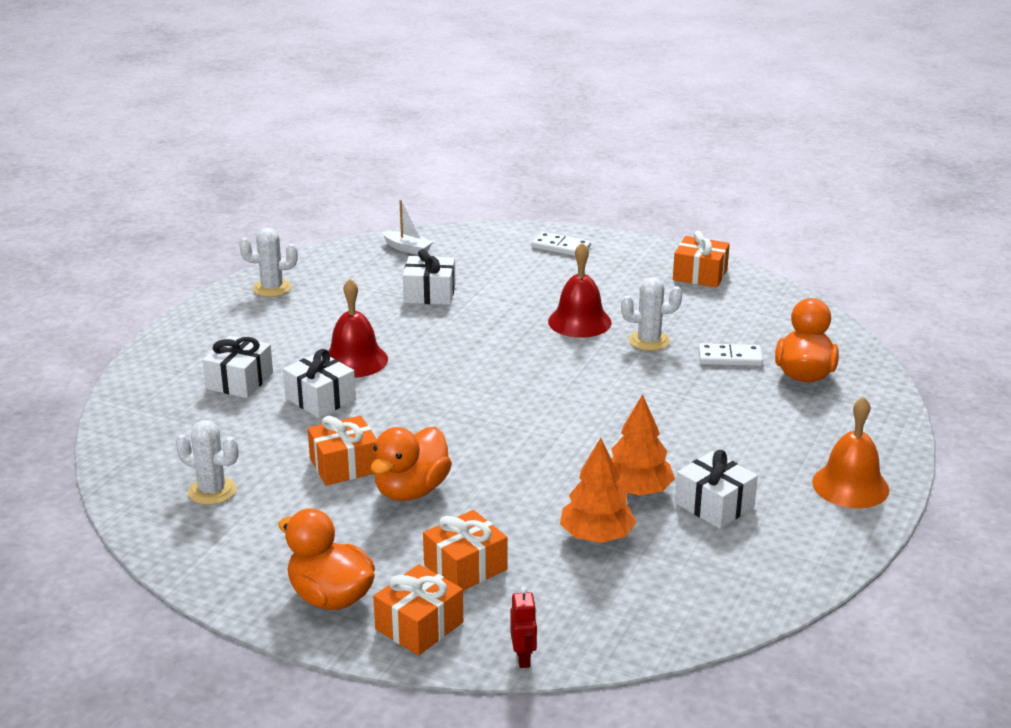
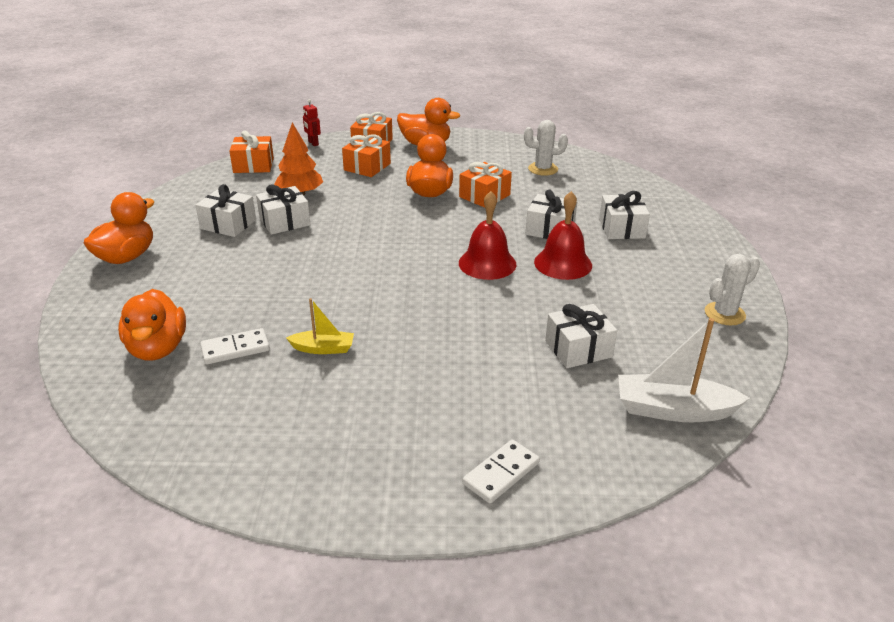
camera: 155 degrees right, 5 degrees up
white boat [382,200,433,255] -> white boat [618,318,750,422], size x1.72
white domino [532,232,591,256] -> white domino turned 45 degrees counterclockwise [463,439,540,503]
red bell [548,243,612,338] -> red bell moved to [459,191,516,280]
orange tree [611,394,675,496] -> white gift [256,185,310,235]
white cactus [621,277,682,351] -> yellow boat [286,298,354,354]
orange gift [673,231,730,288] -> orange gift moved to [230,130,274,173]
orange bell [812,396,889,508] -> orange duck [83,192,155,264]

